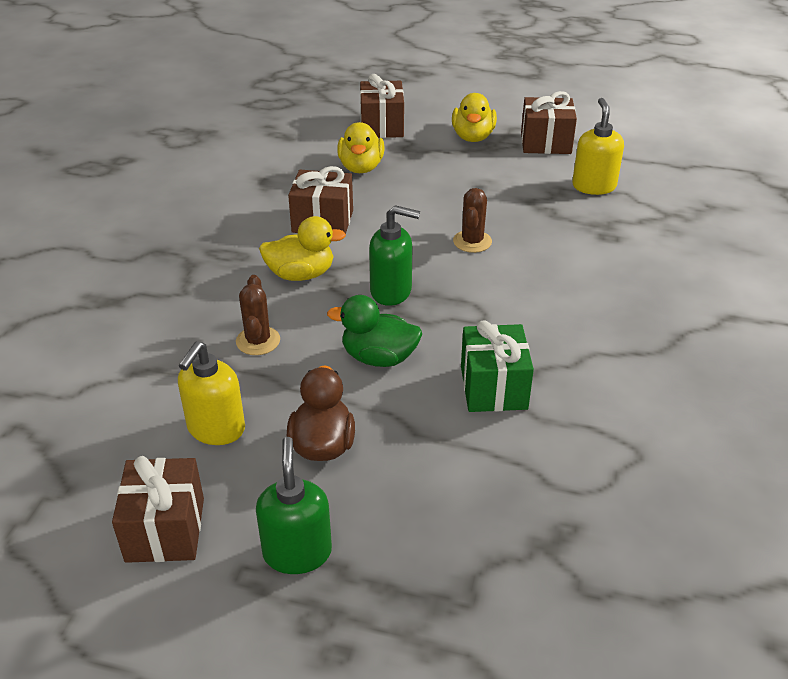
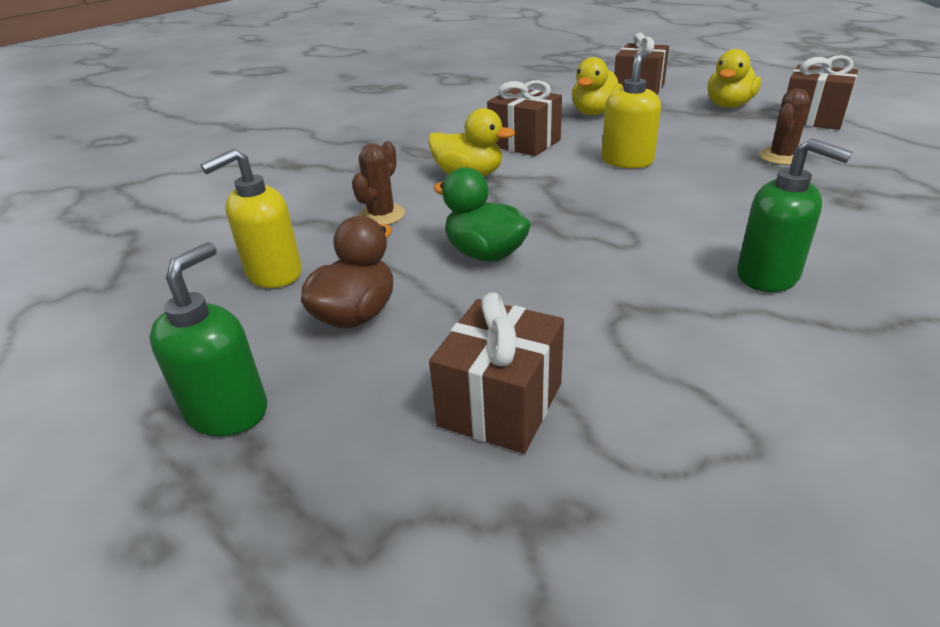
camera: 30 degrees right, 5 degrees down
brown gift [112,456,204,563] -> brown gift moved to [429,292,564,454]
green soap dispenser [369,205,420,306] -> green soap dispenser moved to [737,138,852,292]
brown cactus [453,188,492,253] -> brown cactus moved to [759,89,810,165]
green gift [461,321,534,412] -> none
yellow soap dispenser [572,98,624,195] -> yellow soap dispenser moved to [602,50,661,168]

